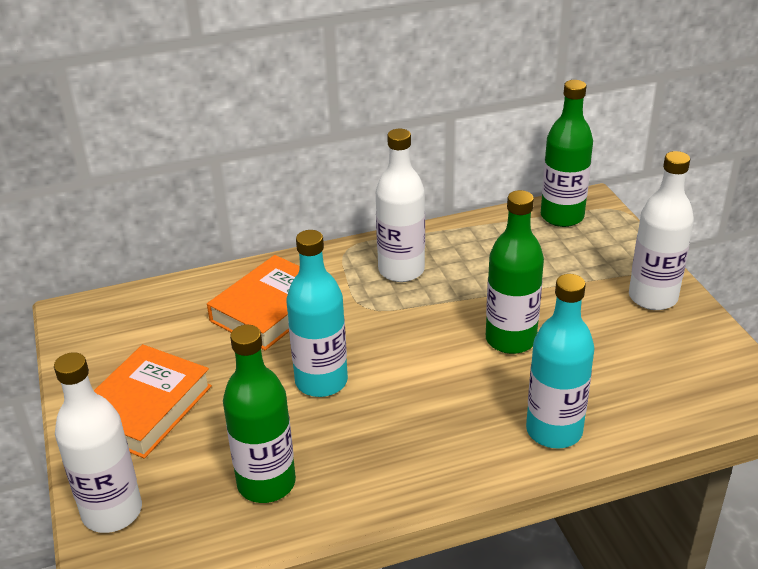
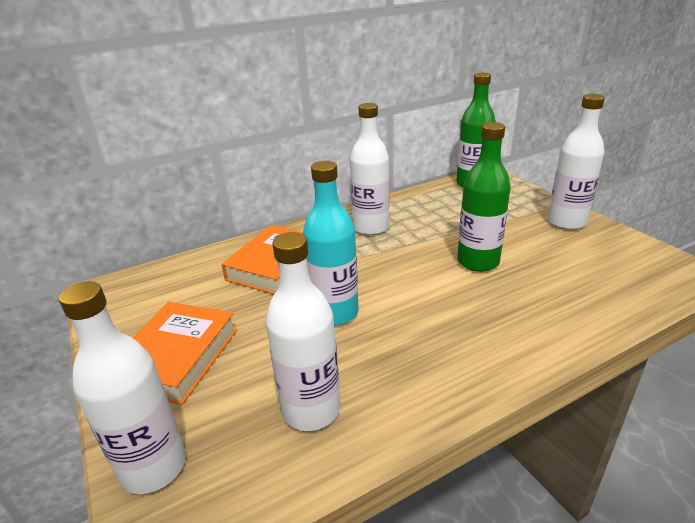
camera: 10 degrees left, 5 degrees down
green bottle [223,325,296,503] -> white bottle [266,232,341,431]
turquoise bottle [526,274,595,448] -> none

